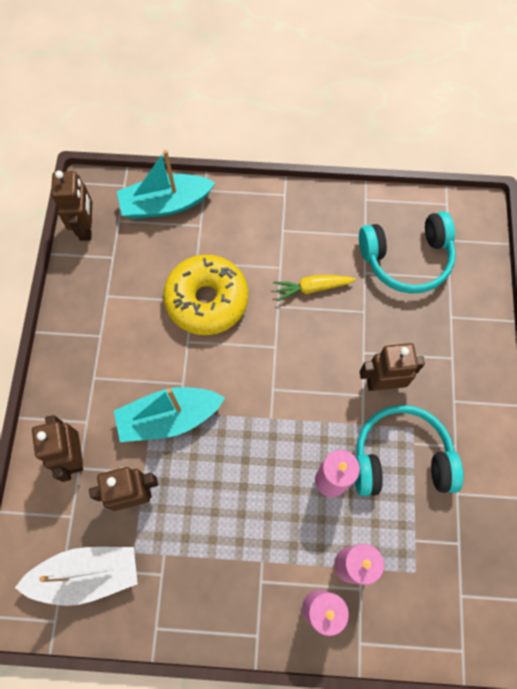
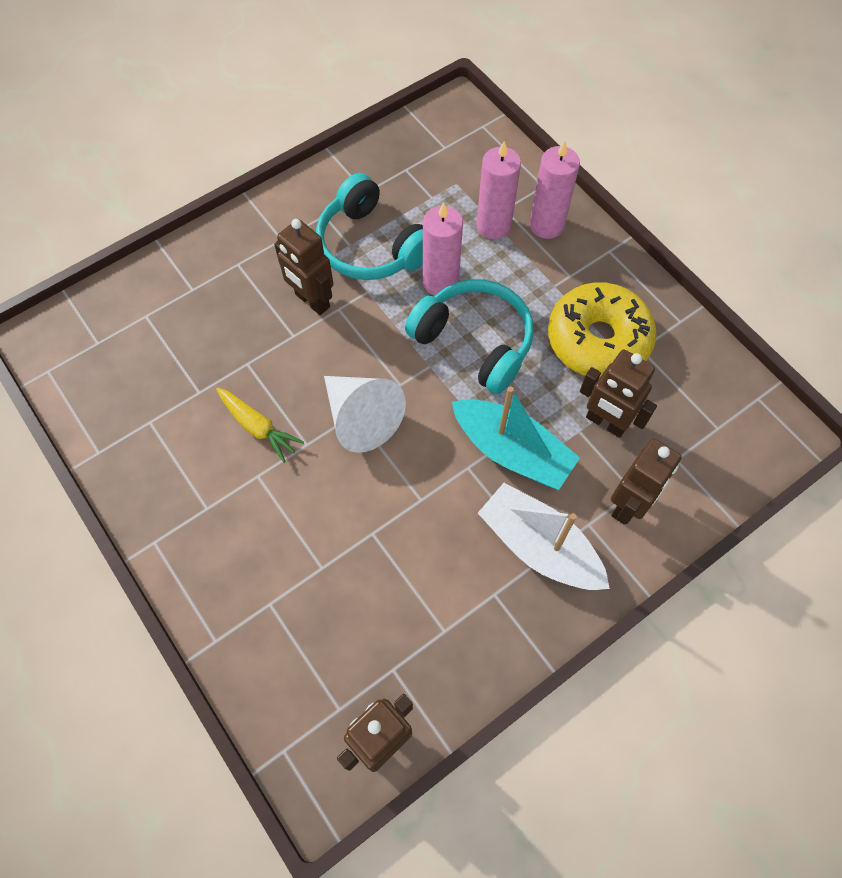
camera: 130 degrees left, 5 degrees down
white boat [15,547,138,606] -> white boat moved to [478,483,610,590]
turquoise boat [117,150,215,219] -> none
yellow donut [163,255,248,335] -> yellow donut moved to [548,282,657,378]
turquoise headphones [359,211,456,294] -> turquoise headphones moved to [405,279,534,394]
none -> white cone [324,376,406,453]

